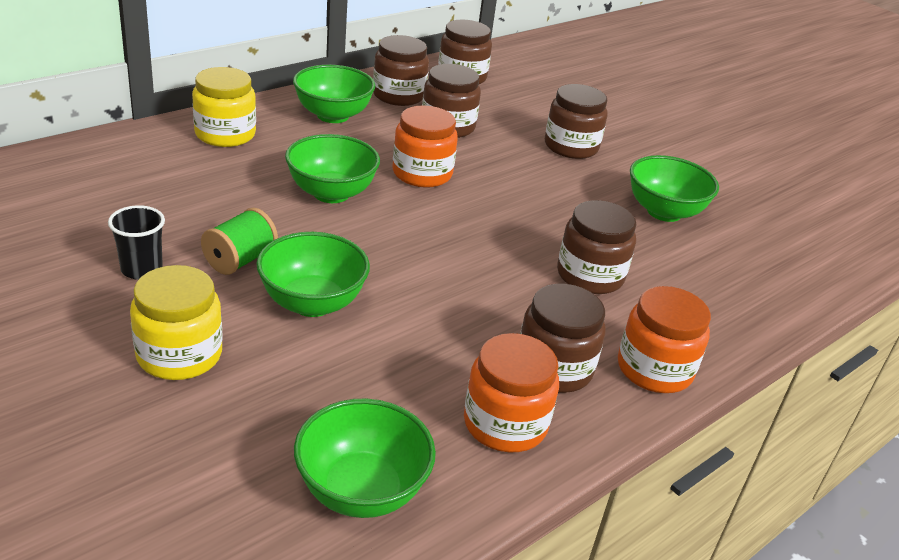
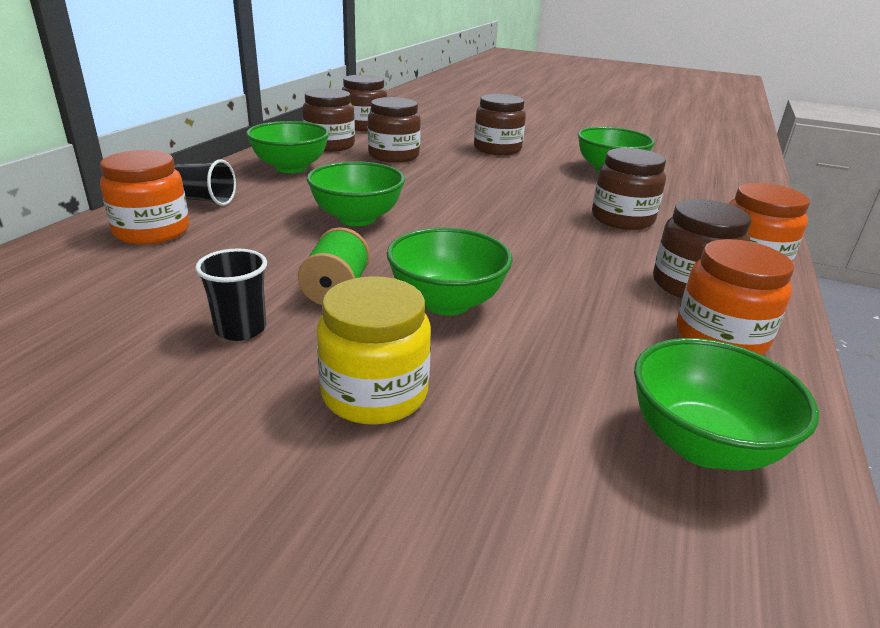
camera: 25 degrees left, 5 degrees down
yellow jar [192,67,256,147] -> black cup [175,159,236,206]
orange jar [392,106,458,187] -> orange jar moved to [100,150,189,244]

